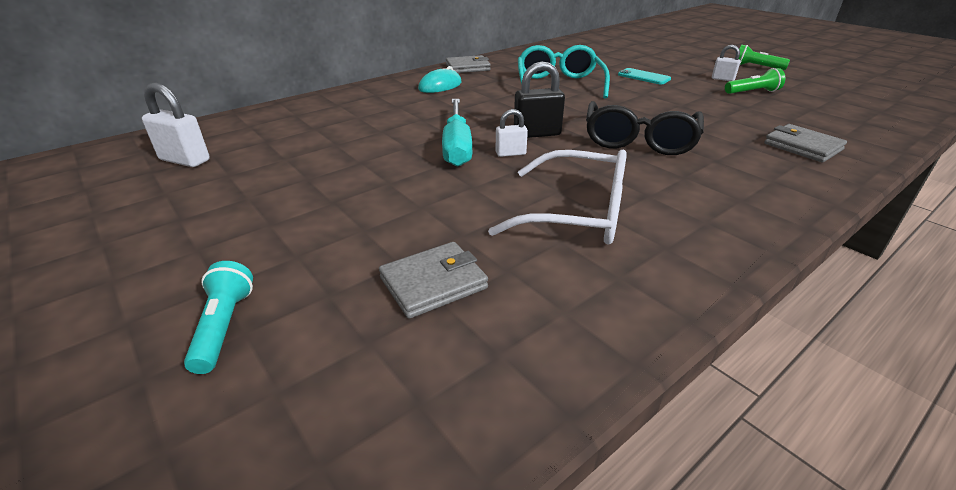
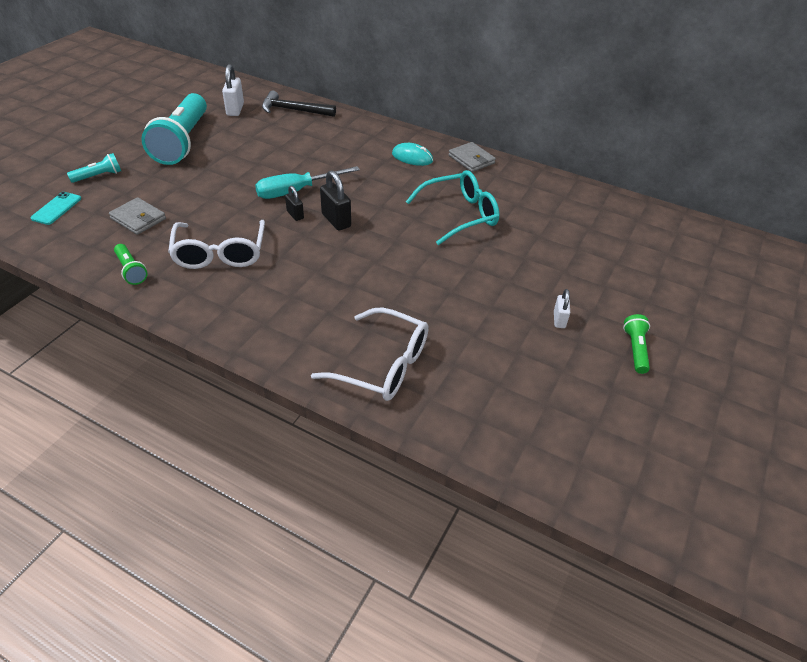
camera: 65 degrees right, 10 degrees up
white padlock [496,109,528,157] -> black padlock [285,186,304,221]
black glasses [586,101,704,155] -> none
turquoise phone [618,68,671,85] -> turquoise phone moved to [31,192,81,225]
green flashlight [725,68,785,94] -> green flashlight moved to [114,244,148,285]
grey wallet [764,124,847,162] -> white glasses [311,307,429,401]
none -> turquoise flashlight [142,93,207,165]
none -> black hammer [262,90,336,117]

